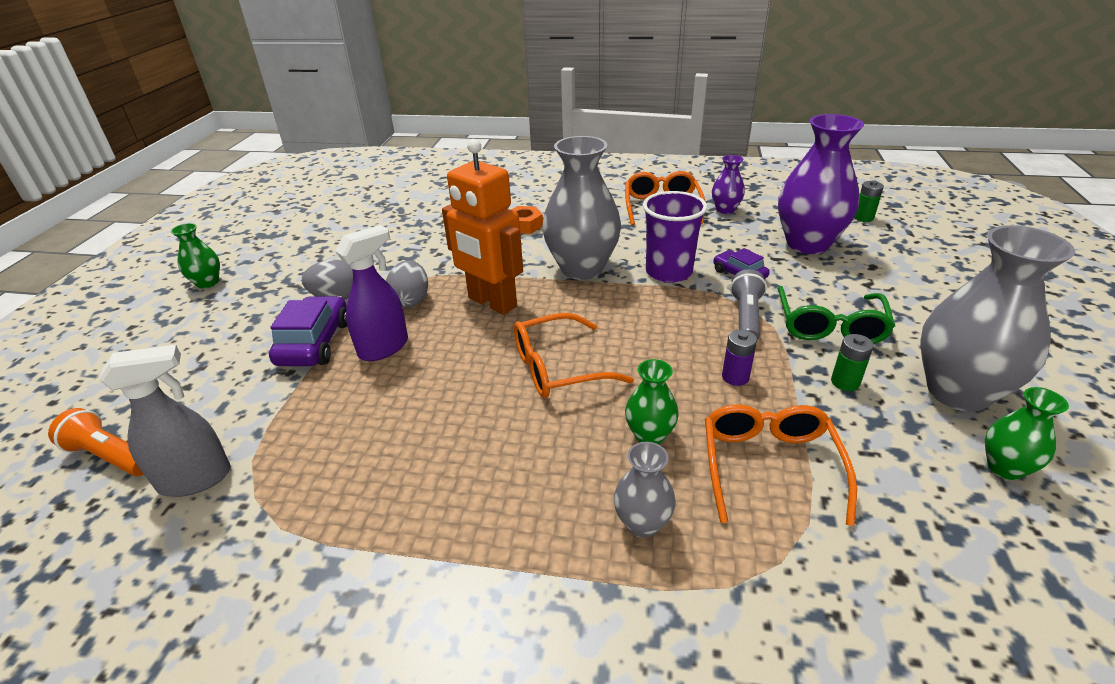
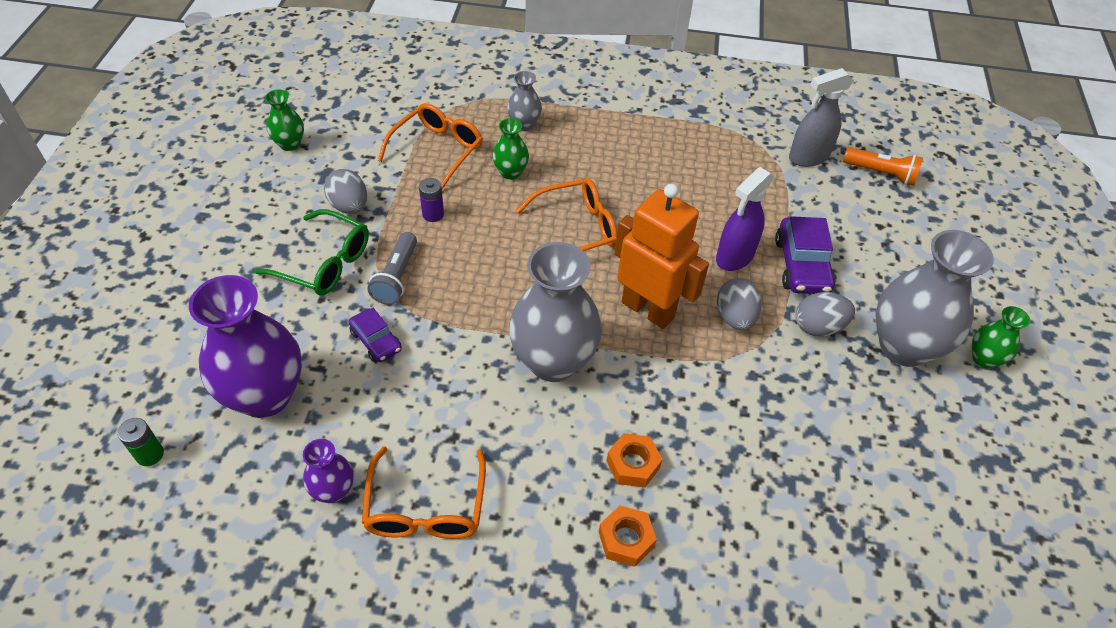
camera: 175 degrees right, 15 degrees up
purple cup [643,191,707,283] -> none
orange glasses [705,404,857,526] -> orange glasses turned 150 degrees counterclockwise [378,103,483,189]
green glasses [778,286,895,344] -> green glasses turned 105 degrees clockwise [254,209,369,296]
green battery [831,334,874,391] -> grey egg [324,169,367,214]
grey vase [920,225,1075,412] -> grey vase moved to [876,230,994,367]
none -> orange nut [599,505,657,567]

